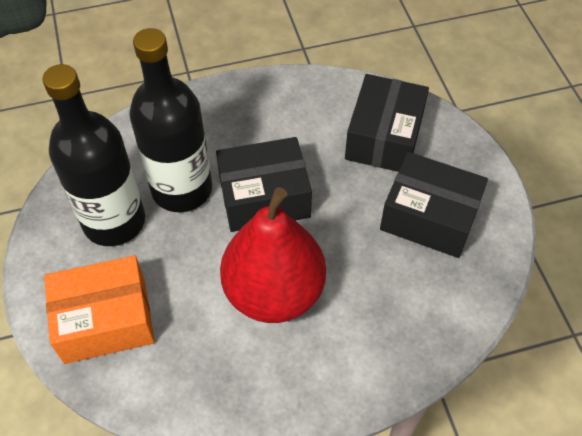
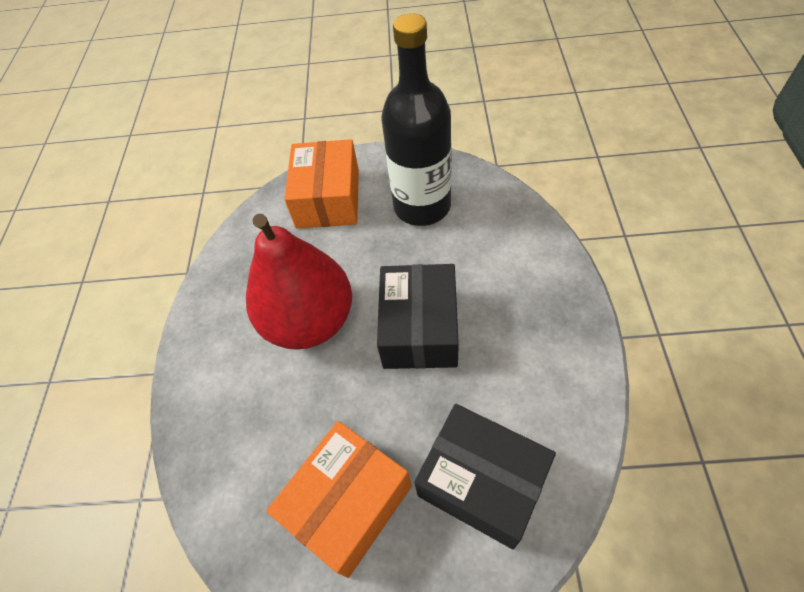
camera: 110 degrees right, 0 degrees up
black bottle [129,28,212,212] -> none
black box [380,152,488,258] -> orange box [266,421,412,578]

